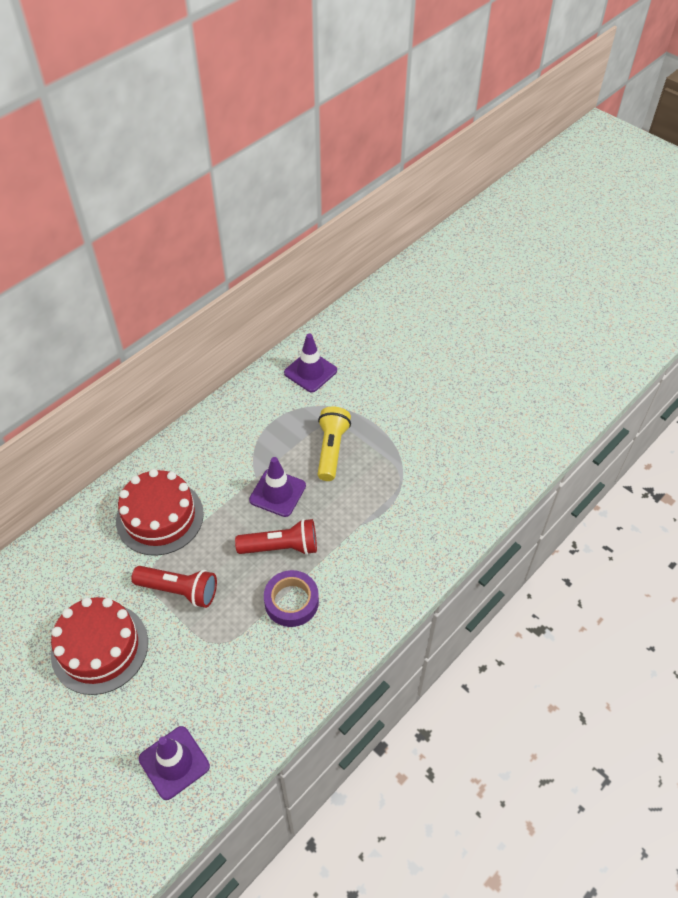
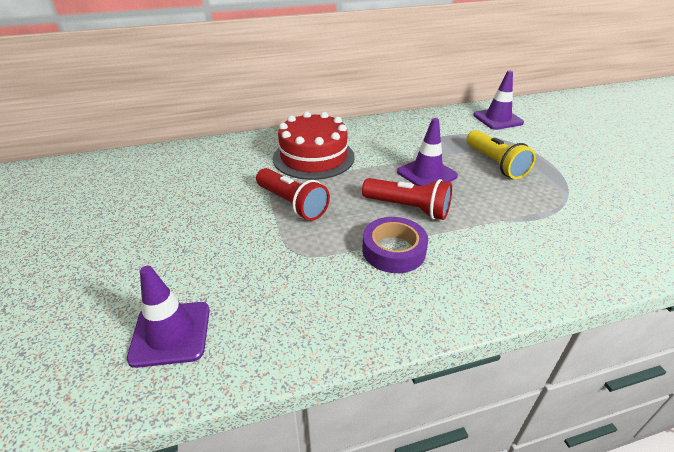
camera: 30 degrees right, 15 degrees down
red cake [51,597,148,695] -> none
yellow flashlight [317,406,351,481] -> yellow flashlight turned 120 degrees clockwise [466,130,536,179]

